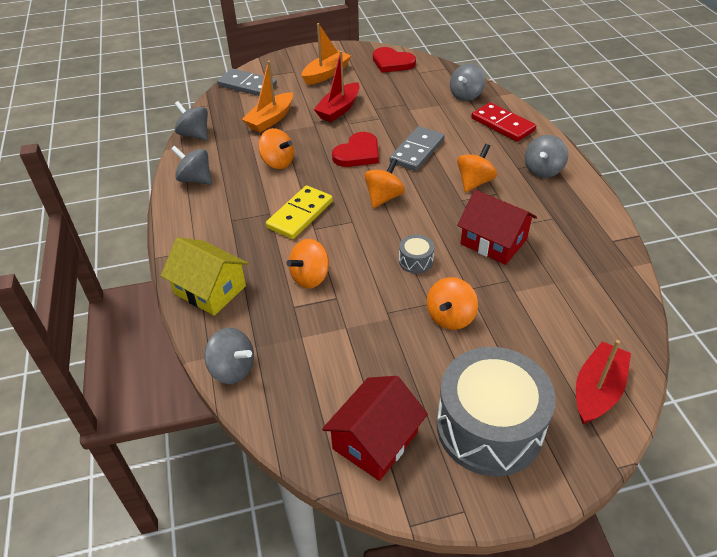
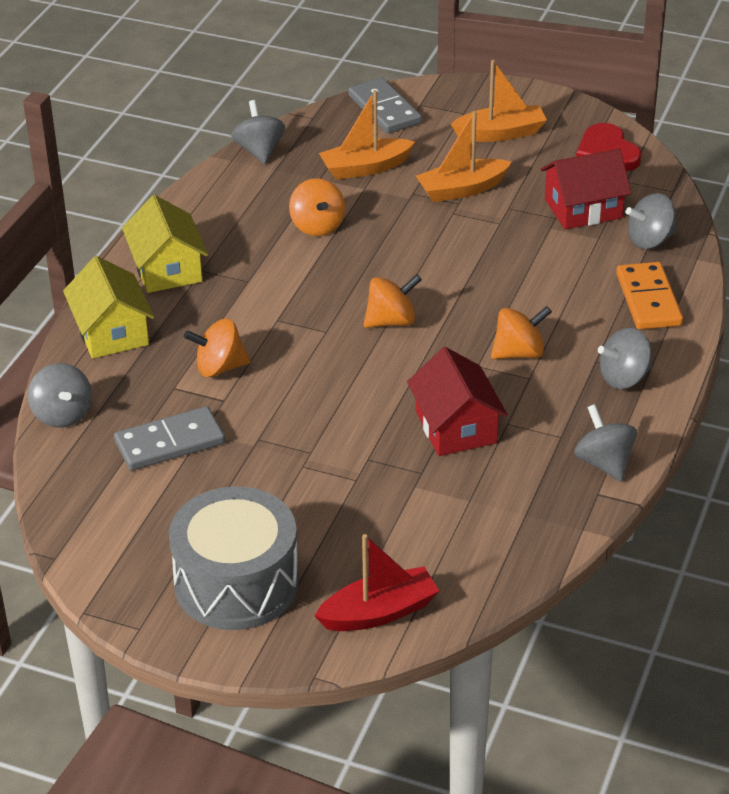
camera: 35 degrees right, 5 degrees down
grey spinning top [171,146,212,185] -> grey spinning top moved to [574,404,637,482]
yellow domino [266,186,333,239] -> none
red boat [314,51,360,122] -> orange boat [416,111,512,202]
red house [322,376,428,481] -> red house moved to [540,149,631,230]
red heart [332,132,379,167] -> none
grey domino [389,126,445,171] -> grey domino moved to [114,406,225,471]
grey drum [399,235,434,274] -> none
orange spinning top [427,277,478,330] -> none
red domino [472,102,536,142] -> orange domino [616,262,683,329]
none -> yellow house [122,195,208,293]

